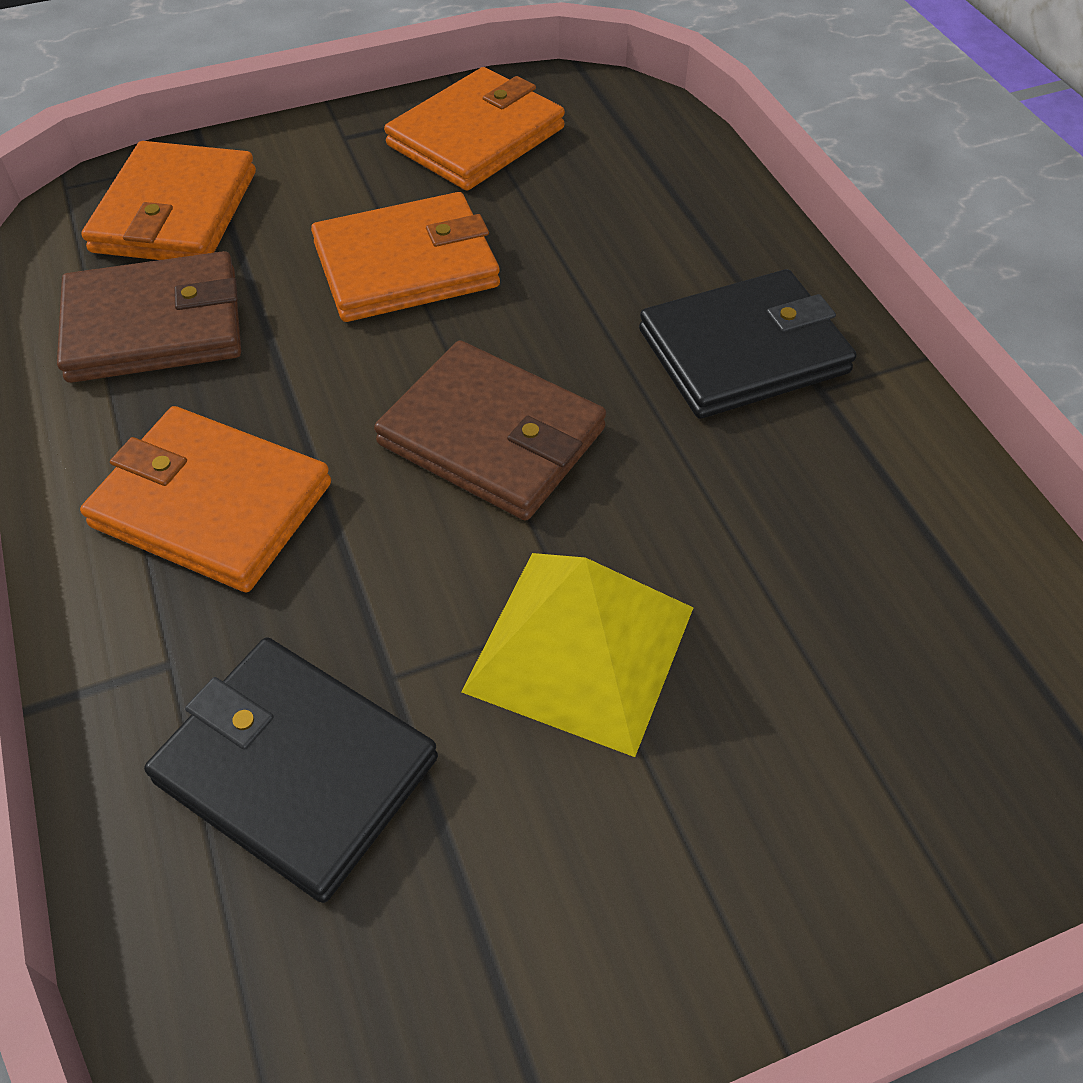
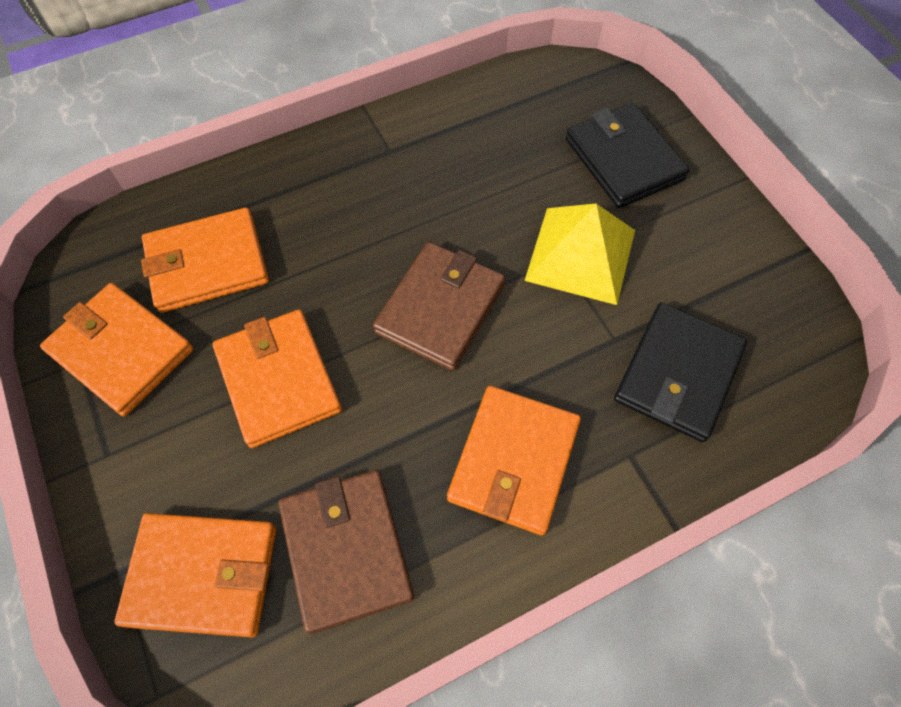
camera: 95 degrees left, 10 degrees up
black wallet [639,269,857,419] -> black wallet moved to [566,103,689,208]
none -> orange wallet [141,207,269,313]

